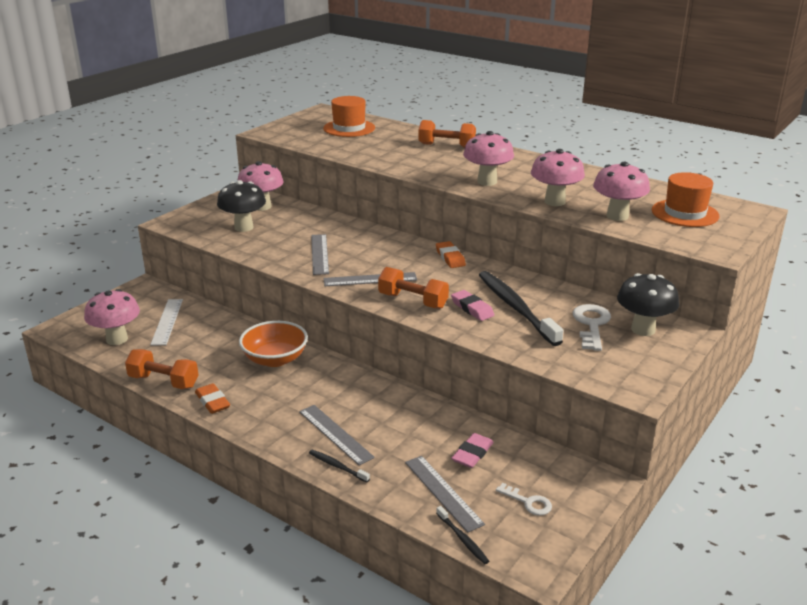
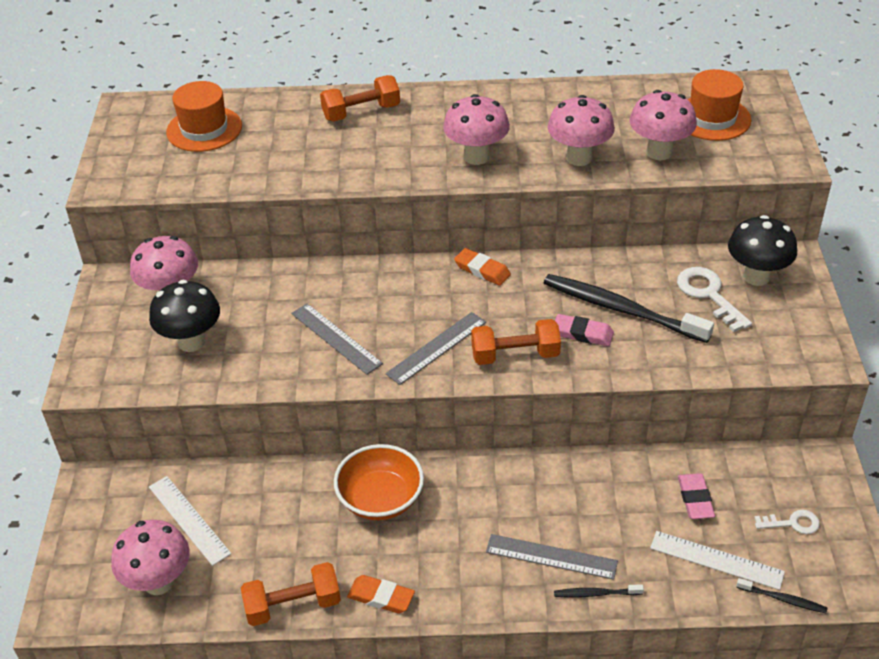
camera: 35 degrees left, 15 degrees up
grey ruler [405,456,485,533] -> white ruler [650,531,785,590]

